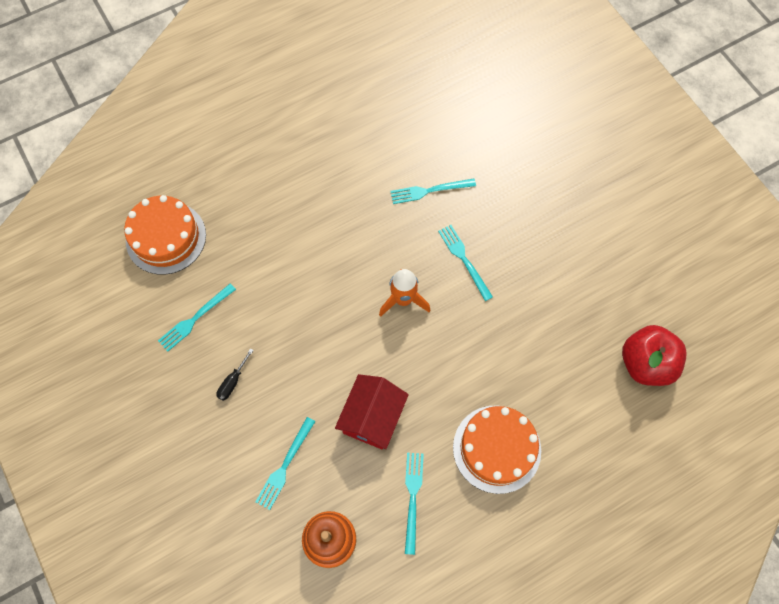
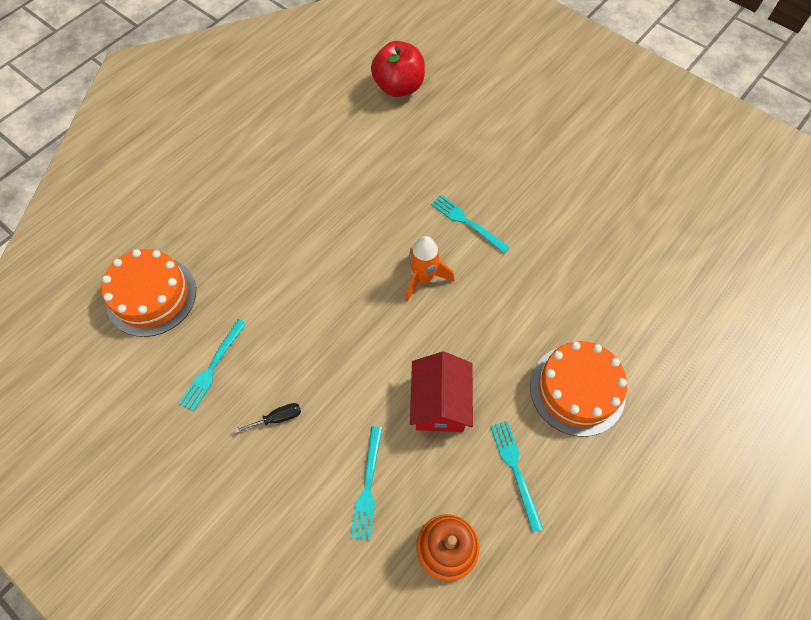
camera: 20 degrees left, 5 degrees down
black screwdriver [217,348,254,401] -> black screwdriver turned 120 degrees counterclockwise [235,403,301,433]
turquoise fork [390,179,476,204] -> none
red apple [622,325,687,386] -> red apple moved to [371,41,425,97]

